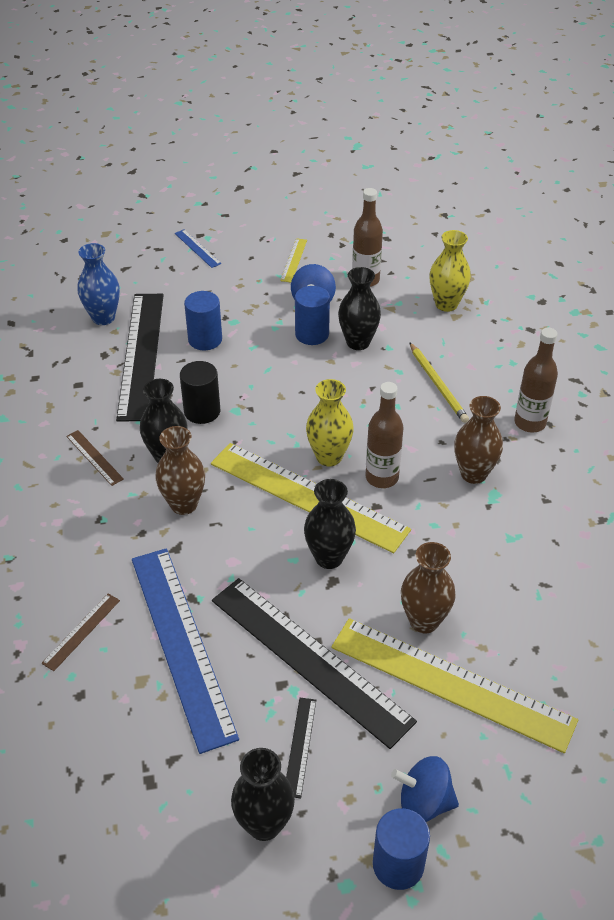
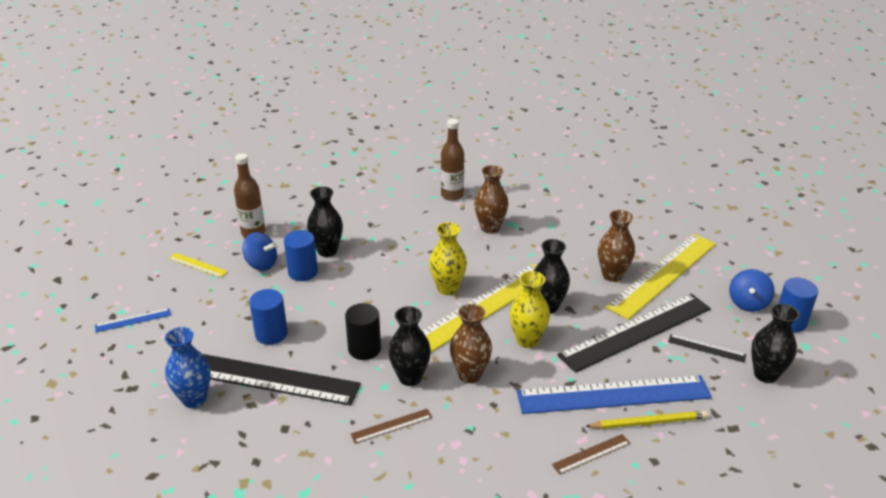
camera: 75 degrees left, 10 degrees down
brown ruler [41,594,120,671] -> brown ruler turned 75 degrees counterclockwise [552,434,630,474]
brown bottle [365,382,404,488] -> none
yellow pencil [409,342,469,423] -> yellow pencil moved to [585,411,708,429]
yellow vase [429,230,471,312] -> yellow vase moved to [509,271,550,348]

